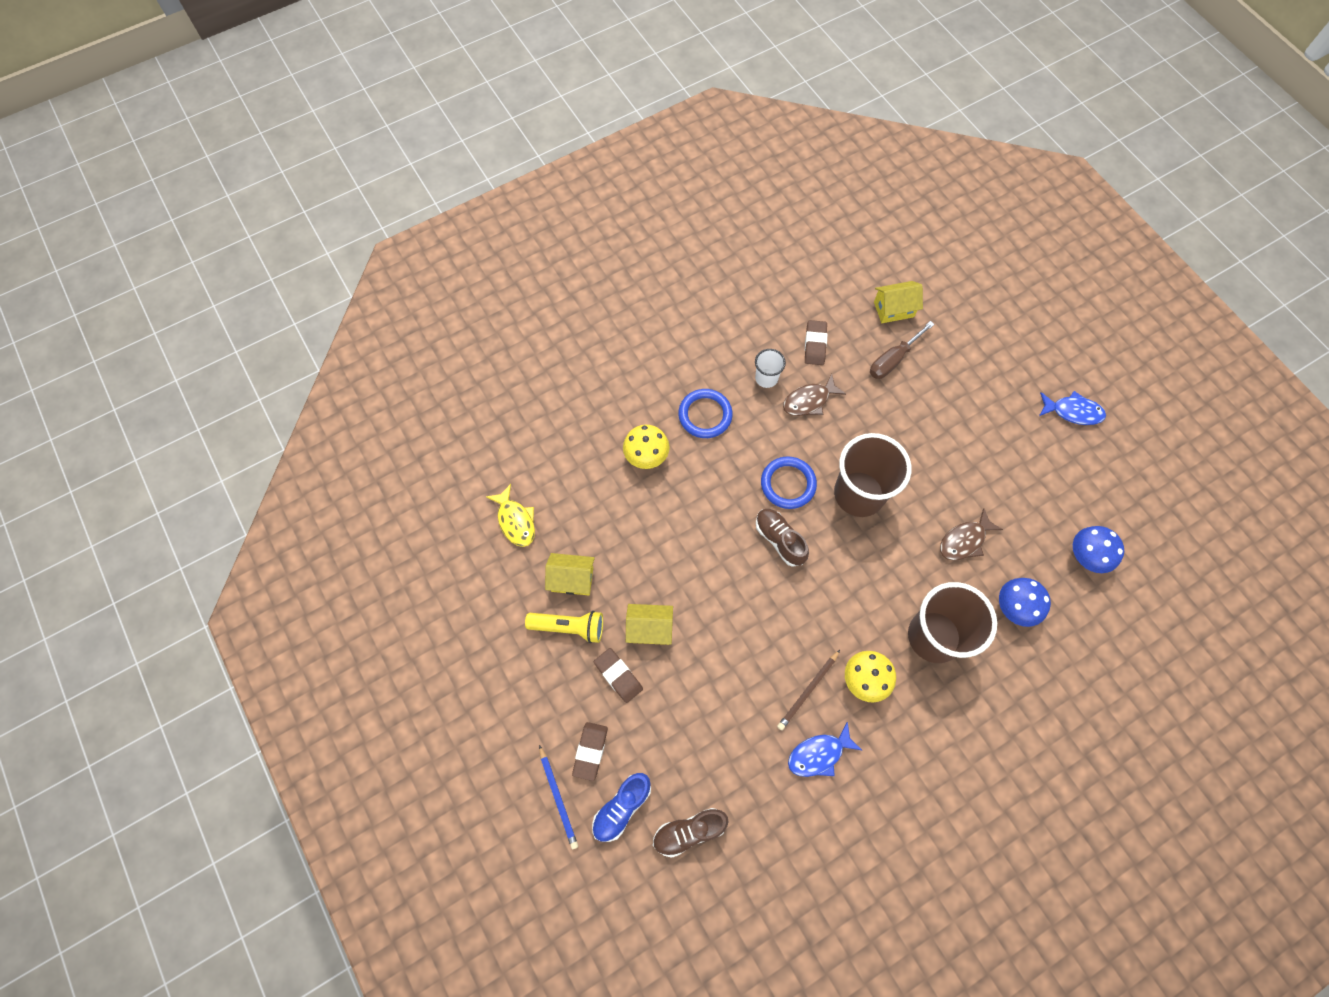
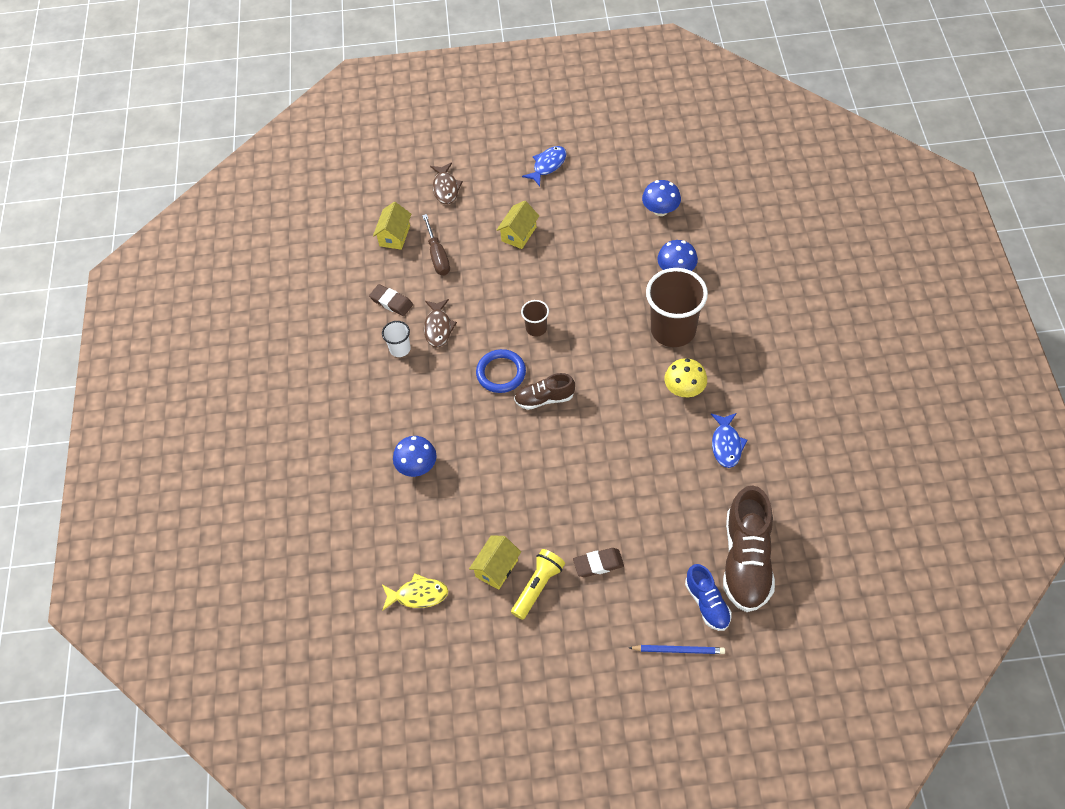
camera: 60 degrees left, 10 degrees down
brown eraser [572,722,608,781] -> none
yellow mushroom [623,425,670,469] -> blue mushroom [393,436,437,477]
yellow house [626,604,673,645] -> yellow house moved to [497,201,539,249]
brown shoe [653,808,729,858] -> brown shoe [723,485,775,612], size x1.78
blue ring [678,389,733,438] -> none
brown pencil [777,650,840,730] -> none
brown cup [834,433,912,517] -> brown cup [521,300,549,337], size x0.47
brown fish [940,508,1003,561] -> brown fish moved to [430,162,463,204]

